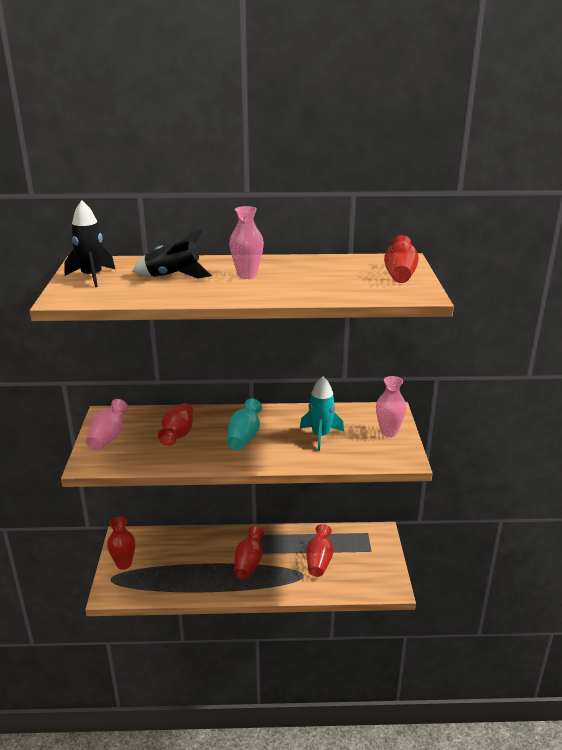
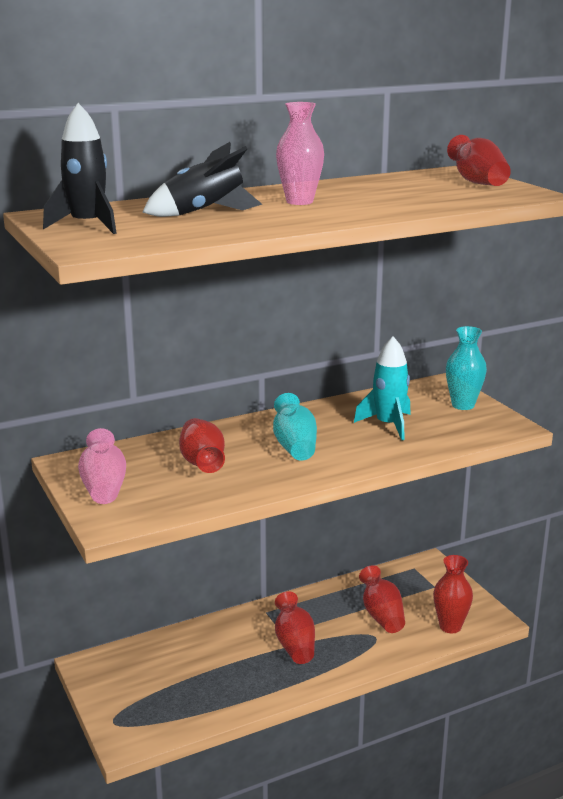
camera: 25 degrees left, 5 degrees down
red vase [107,517,135,570] -> red vase moved to [433,555,473,633]
pink vase [376,376,406,437] -> turquoise vase [446,326,487,410]

